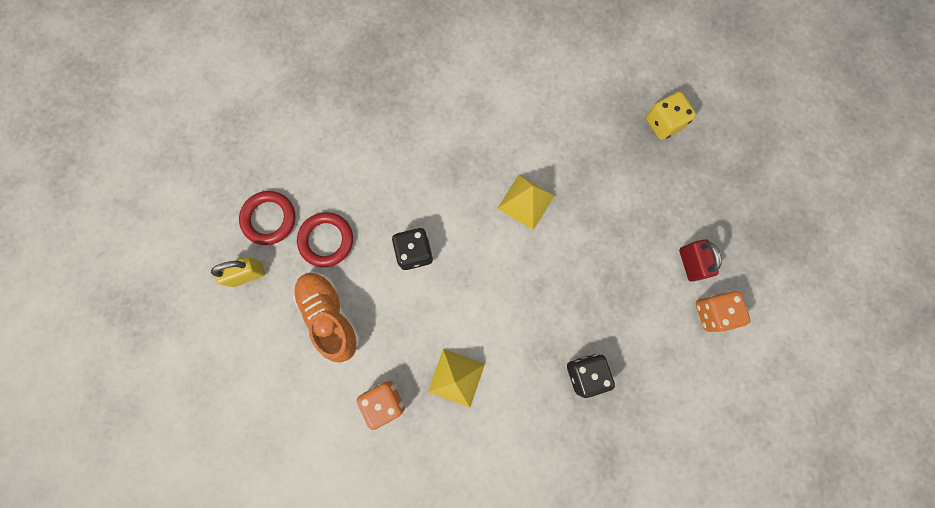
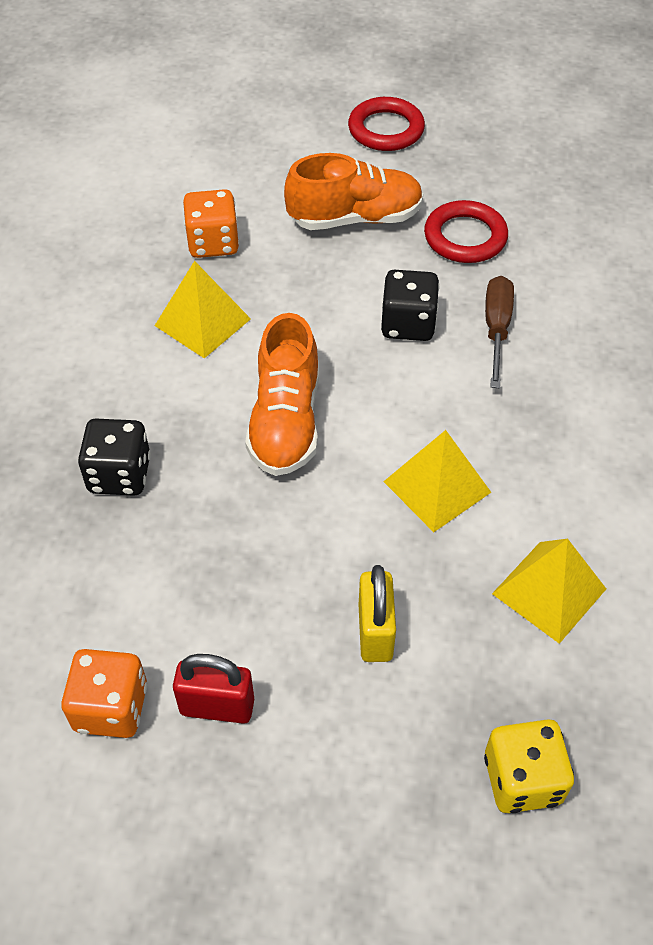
camera: 110 degrees right, 25 degrees down
yellow padlock [211,257,265,287] -> yellow padlock moved to [359,565,396,662]
red ring [239,191,296,245] -> red ring moved to [348,97,425,151]
none -> orange shoe [245,313,319,476]
none -> brown screwdriver [485,276,514,388]
none -> yellow pyramid [492,539,606,644]

